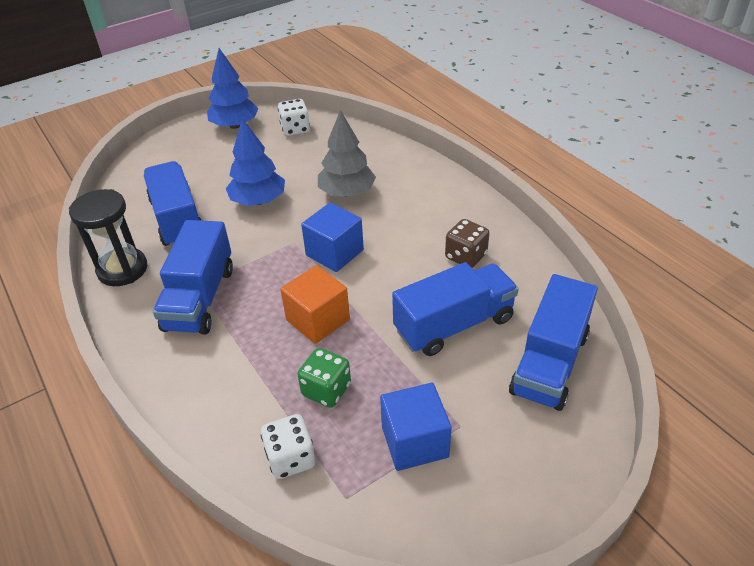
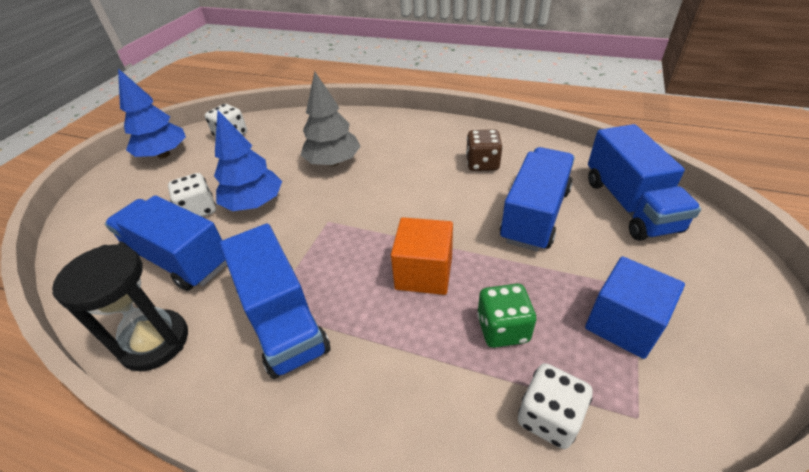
camera: 35 degrees left, 0 degrees up
blue cube [301,203,364,272] -> none
none -> white dice [168,173,216,217]

